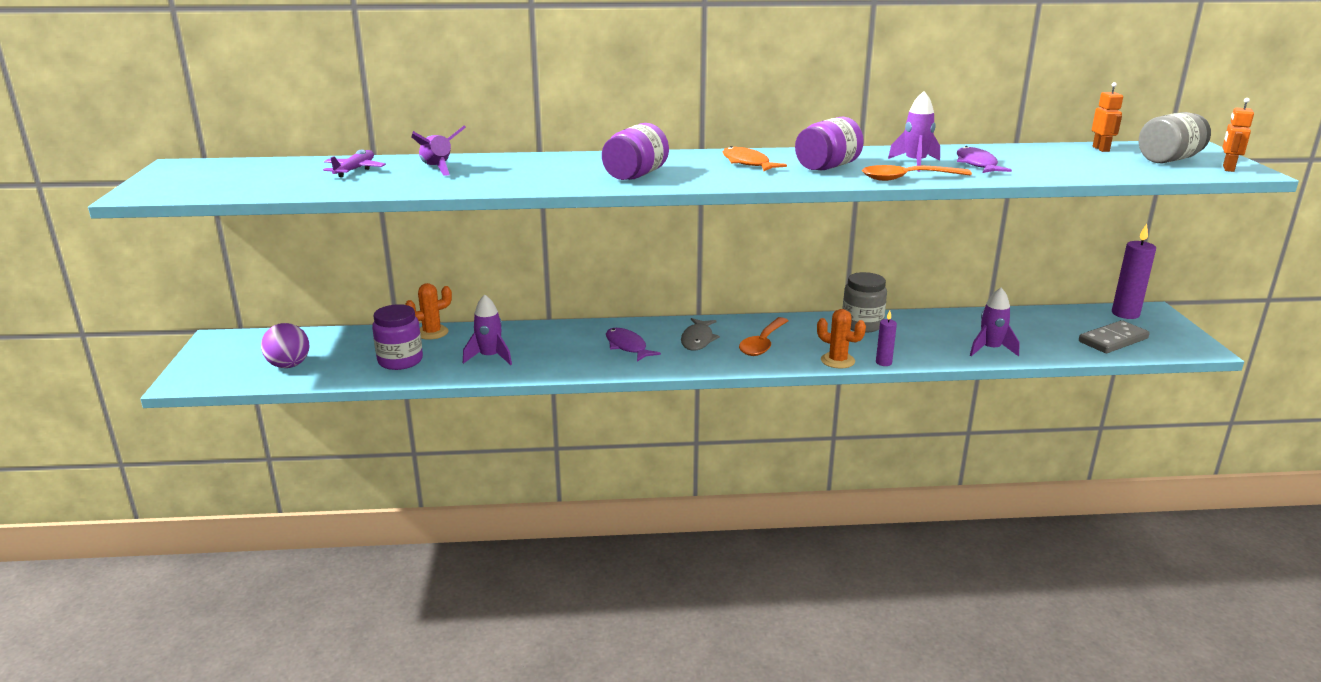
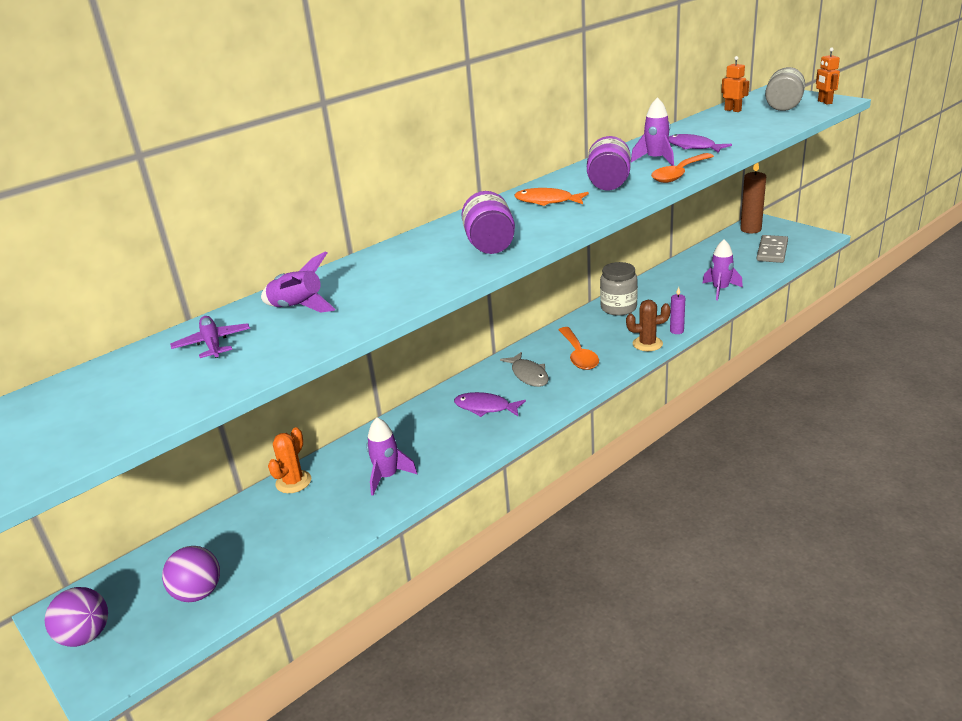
camera: 35 degrees left, 5 degrees up
purple jar [372,304,423,370] -> none
orange cactus [817,309,866,368] -> brown cactus [626,300,671,351]
purple candle [1112,224,1156,319] -> brown candle [740,163,766,233]
none -> purple ball [44,587,108,647]

